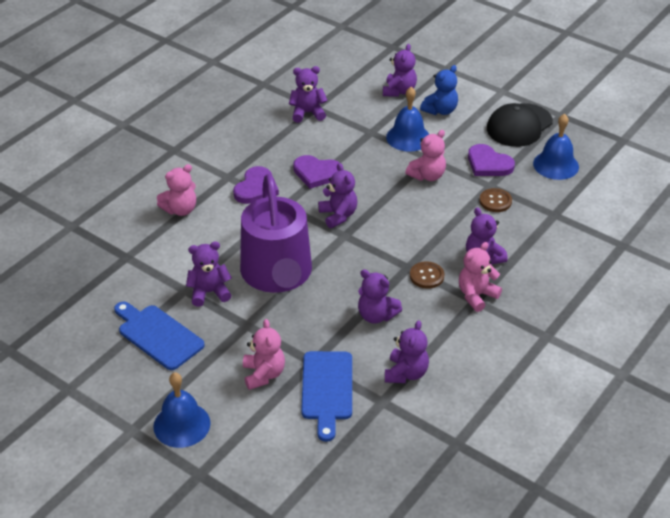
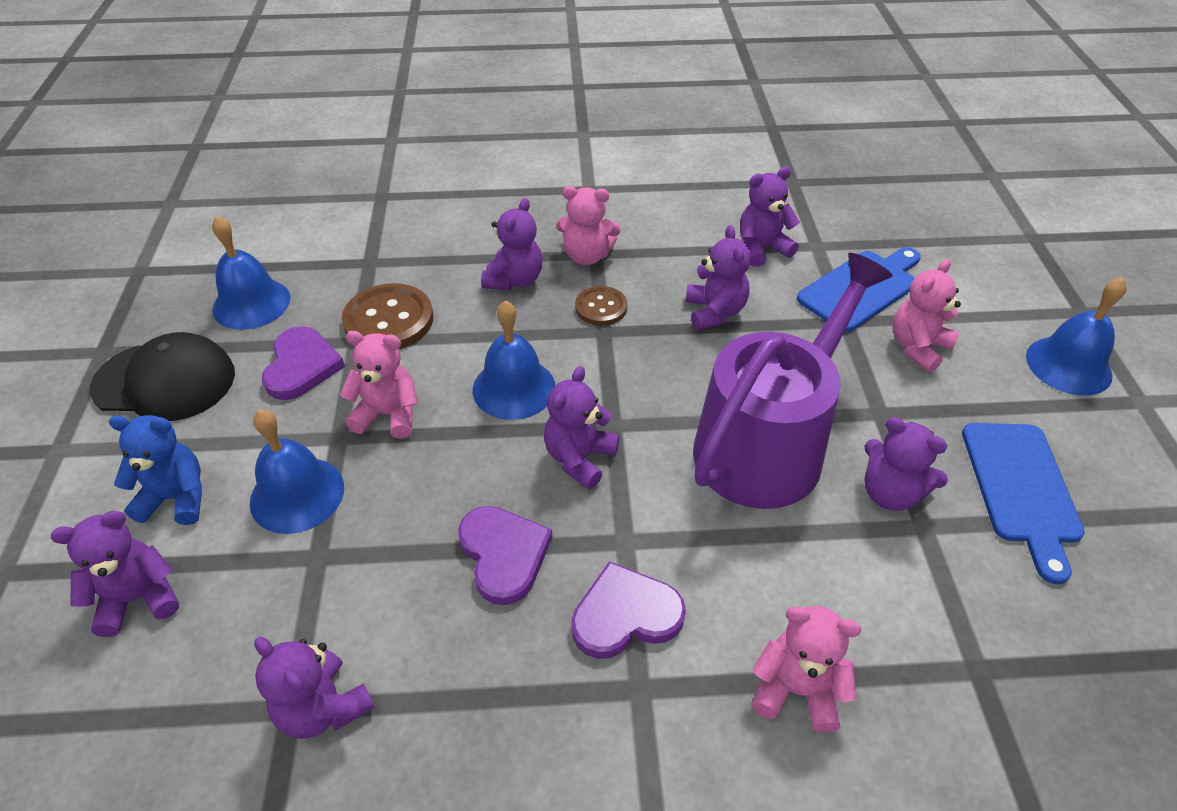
camera: 130 degrees left, 5 degrees up
brown button [479,188,512,212] -> brown button [342,283,433,349], size x1.68
none -> blue bell [473,300,555,420]

